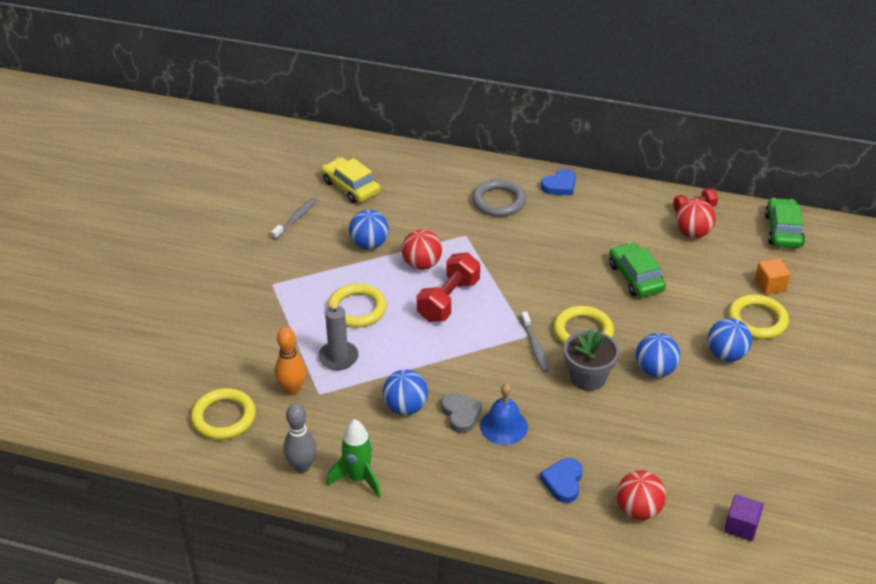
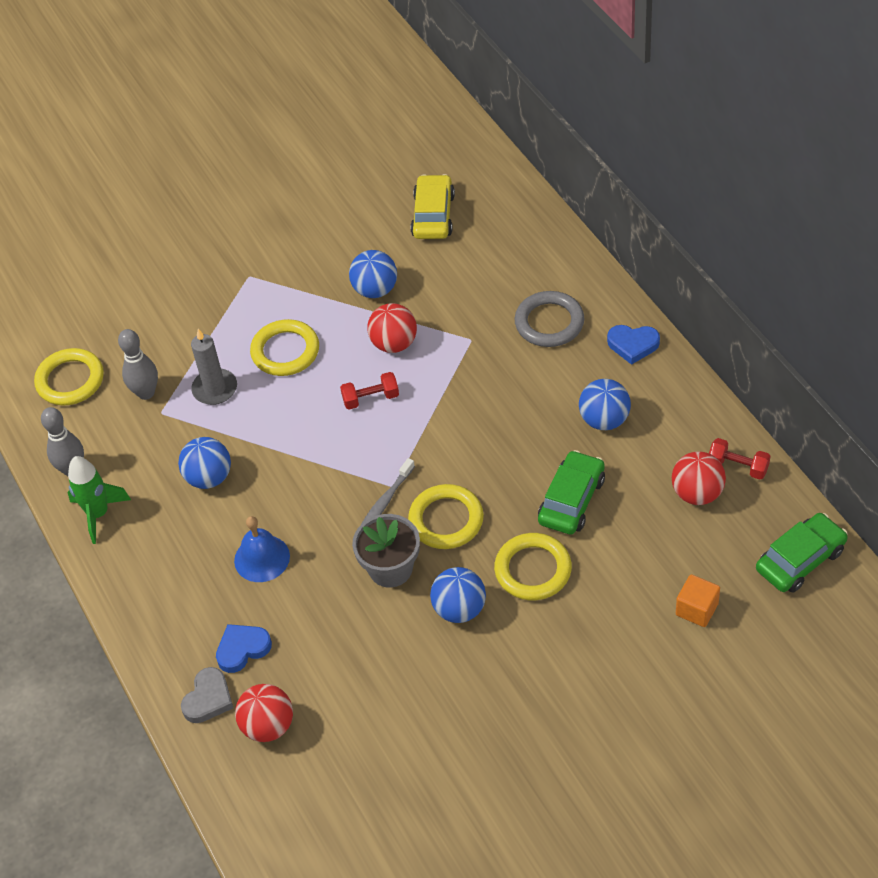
camera: 50 degrees right, 10 degrees up
grey toothbrush [271,198,318,240] -> none
orange bowling pin [275,327,306,395] -> grey bowling pin [118,329,158,400]
red dumbbell [417,252,480,322] -> red dumbbell [340,372,399,409], size x0.58
grey heart [441,393,482,433] -> grey heart moved to [181,667,233,723]
blue ball [708,318,752,362] -> blue ball moved to [579,379,631,430]
purple cube [724,494,764,541] -> none
yellow ring [728,294,789,339] -> yellow ring moved to [494,533,572,600]

